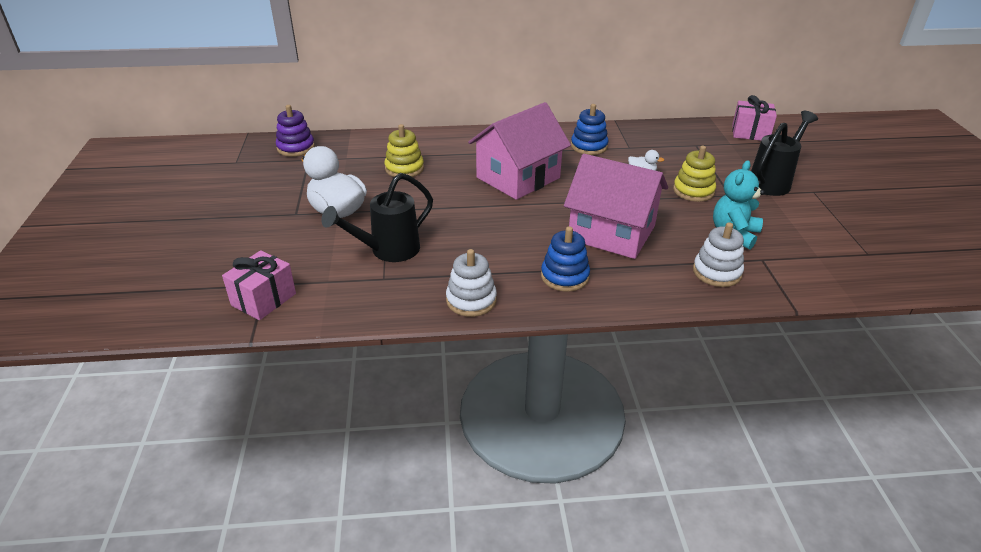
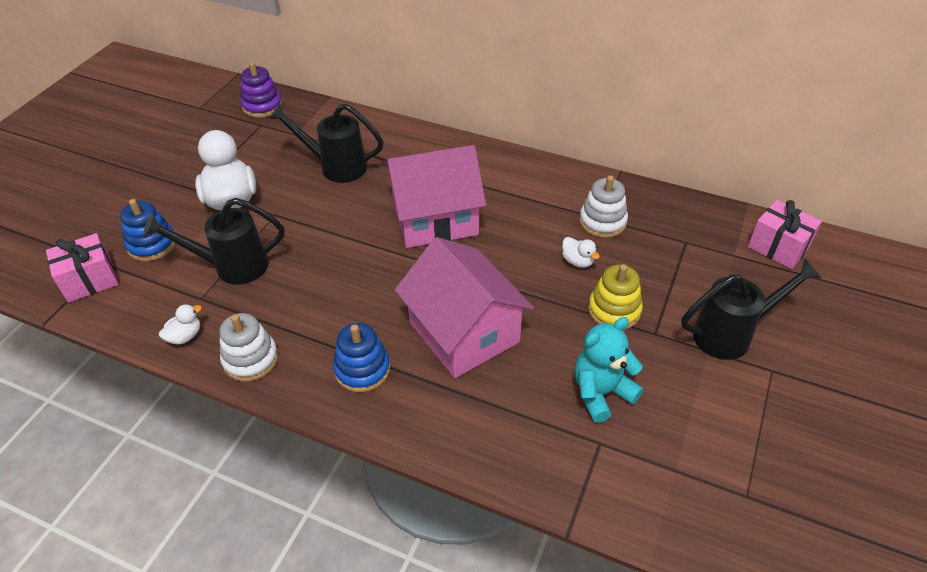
camera: 30 degrees right, 10 degrees up
yellow stacking toy [384,124,424,177] -> black watering can [269,103,384,183]
blue stacking toy [571,104,609,155] -> blue stacking toy moved to [120,199,176,261]
white stacking toy [693,222,744,287] -> white stacking toy moved to [579,175,628,238]
none -> white duck [159,304,202,345]

